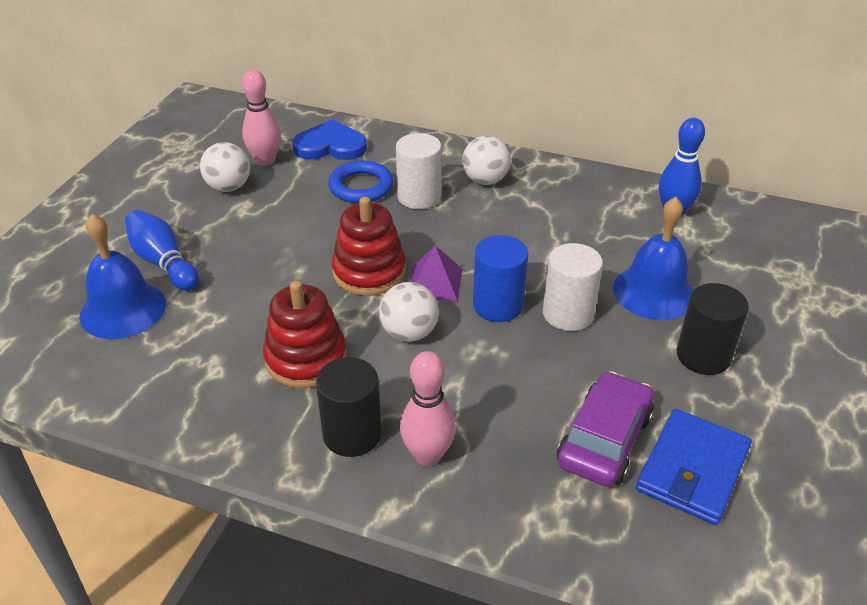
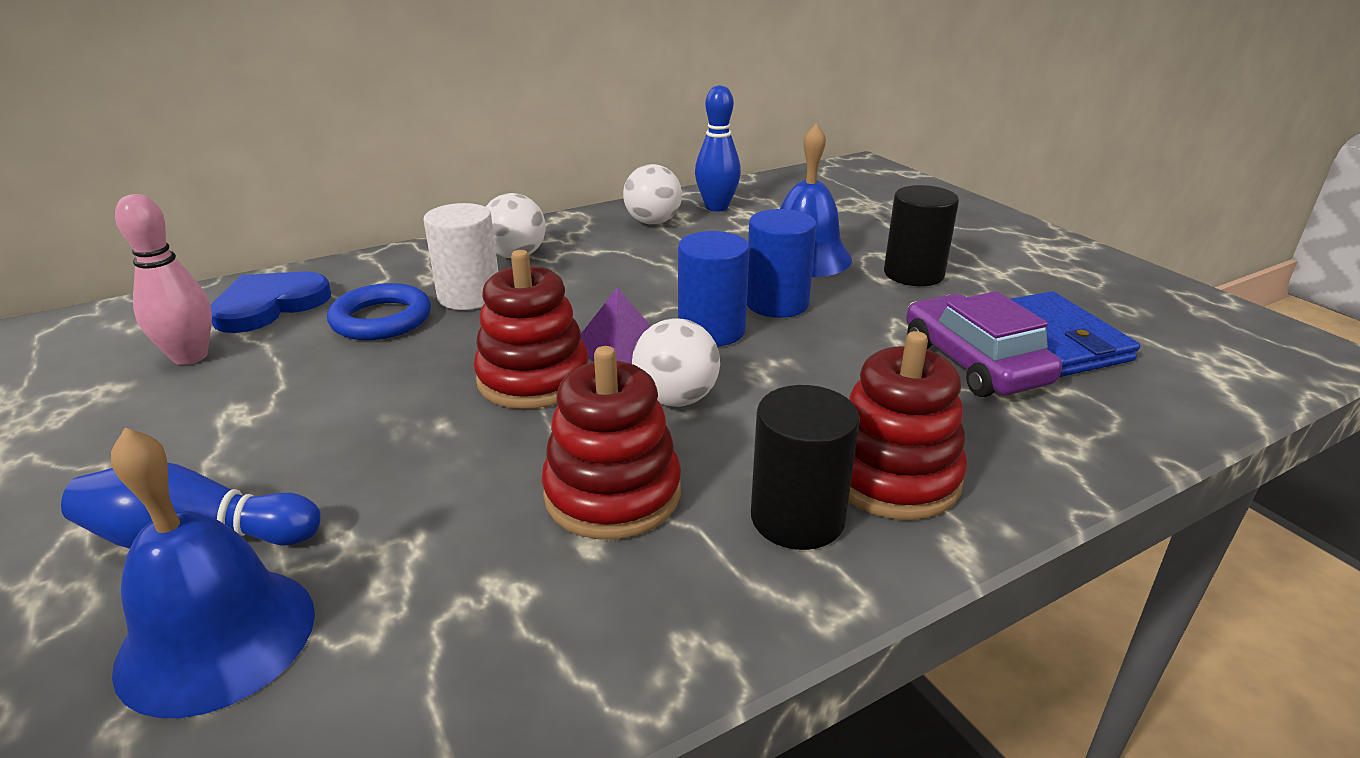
camera: 50 degrees left, 10 degrees down
white ball [200,142,250,192] -> white ball moved to [623,164,682,225]
pink bowling pin [400,351,456,466] -> red stacking toy [848,331,967,520]
white cylinder [543,243,603,331] -> blue cylinder [747,209,816,318]

